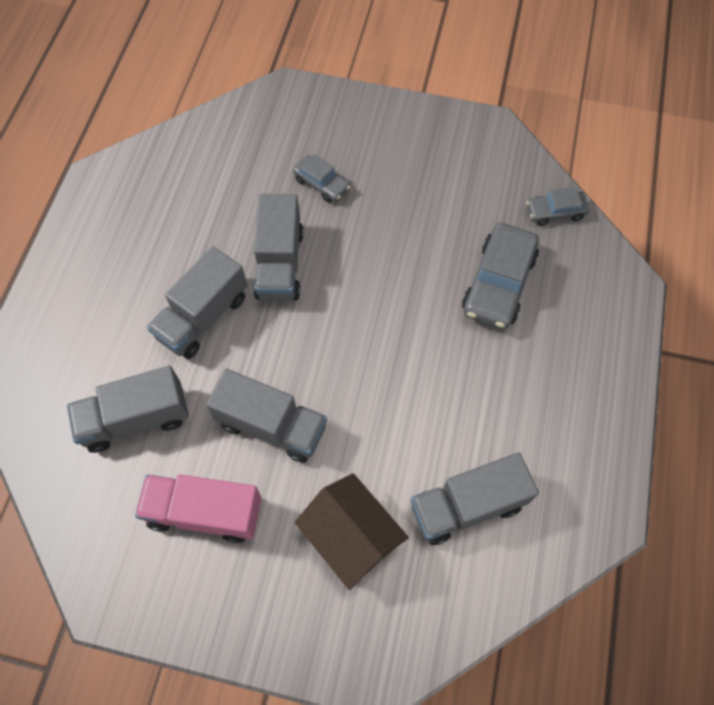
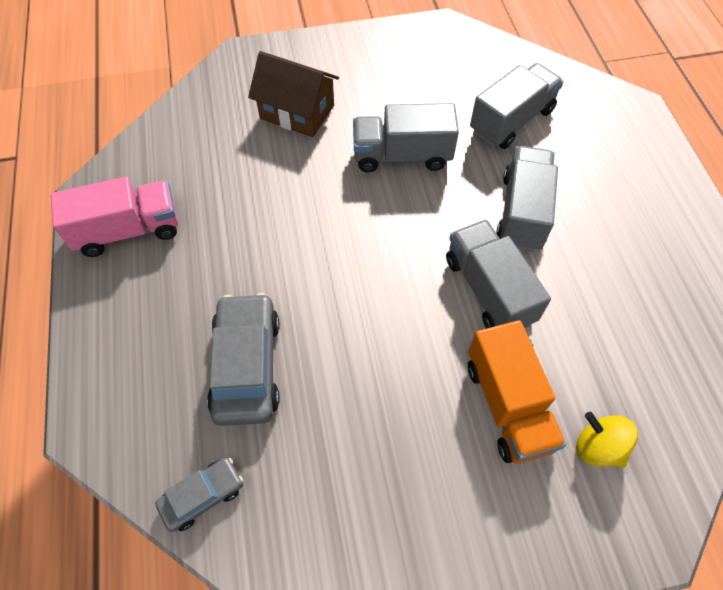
camera: 155 degrees right, 5 degrees down
pink truck [135,474,262,543] -> pink truck moved to [51,177,178,257]
grey car [293,154,350,203] -> orange truck [468,320,566,464]
grey truck [411,453,539,545] -> none
none -> yellow spinning top [577,412,638,467]

